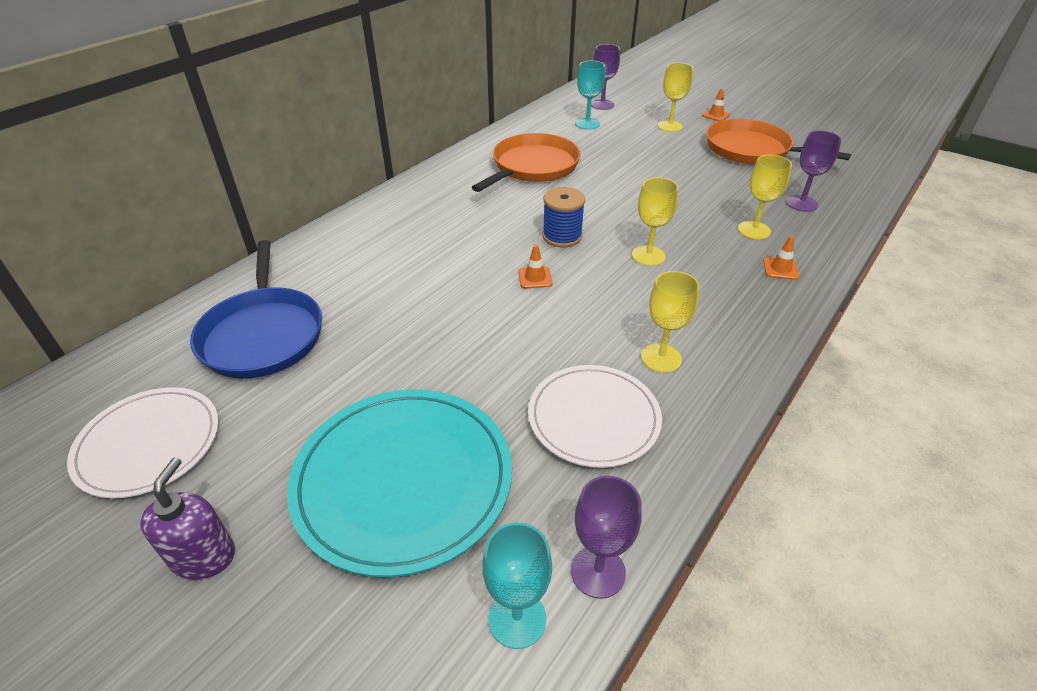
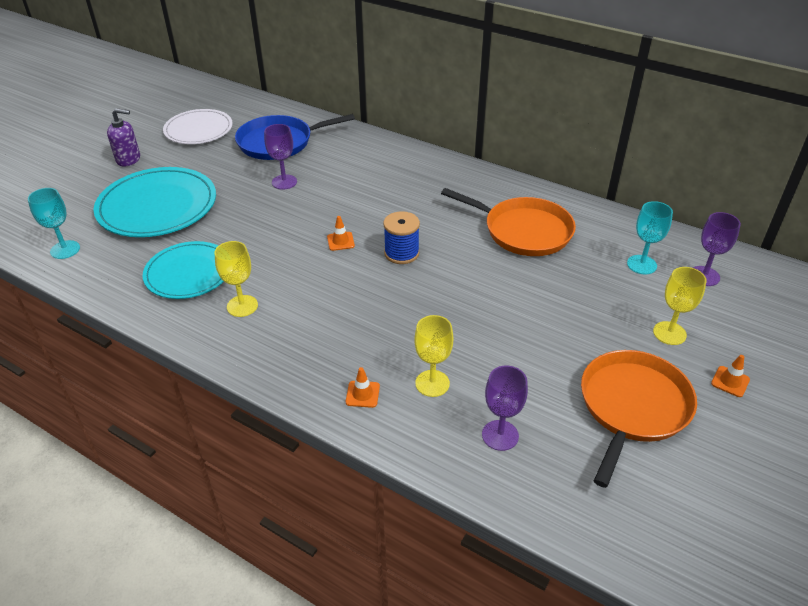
camera: 85 degrees right, 0 degrees up
white plate [528,365,662,468] -> turquoise plate [143,241,224,299]
purple goblet [571,476,642,599] -> purple goblet moved to [264,124,297,190]
yellow goblet [632,177,678,266] -> none

